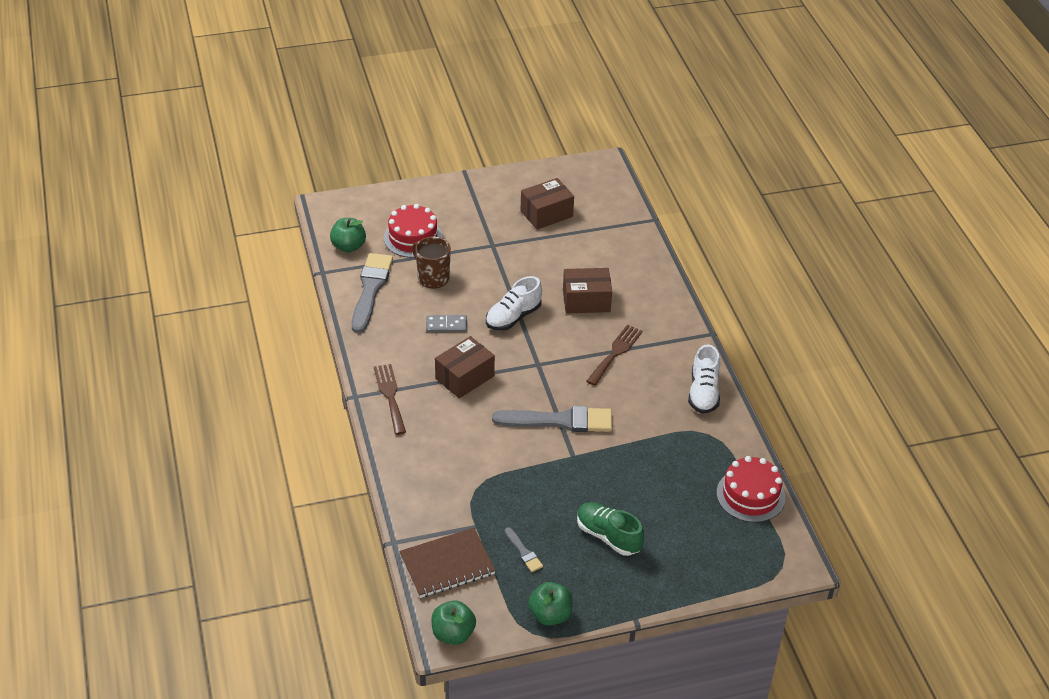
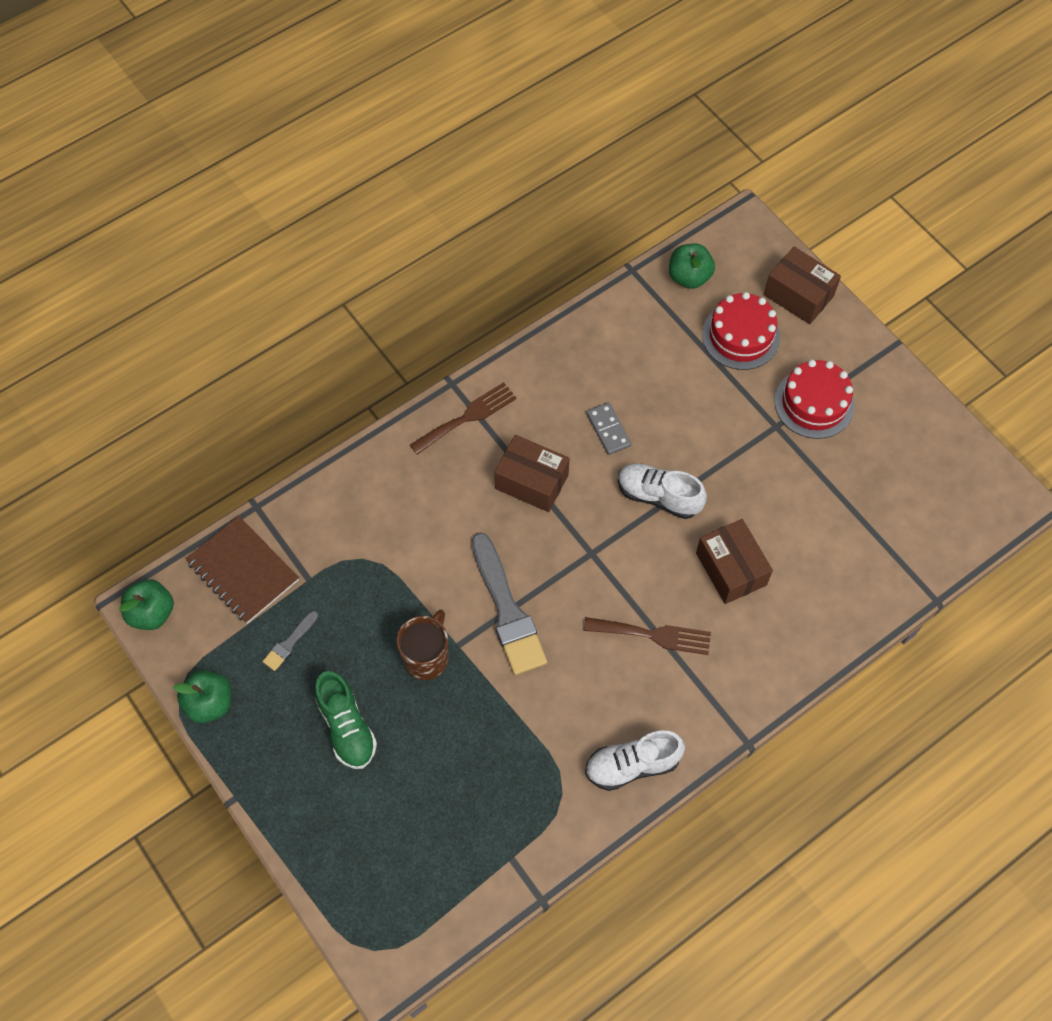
camera: 70 degrees right, 20 degrees up
grey brush [352,253,393,333] -> none
brown mug [412,237,451,289] -> brown mug moved to [396,610,448,680]
brown box [520,178,574,230] -> brown box moved to [764,247,841,324]
green shoe [577,502,644,556] -> green shoe turned 135 degrees clockwise [315,671,377,769]
red cake [717,456,785,523] -> red cake moved to [774,360,854,439]

